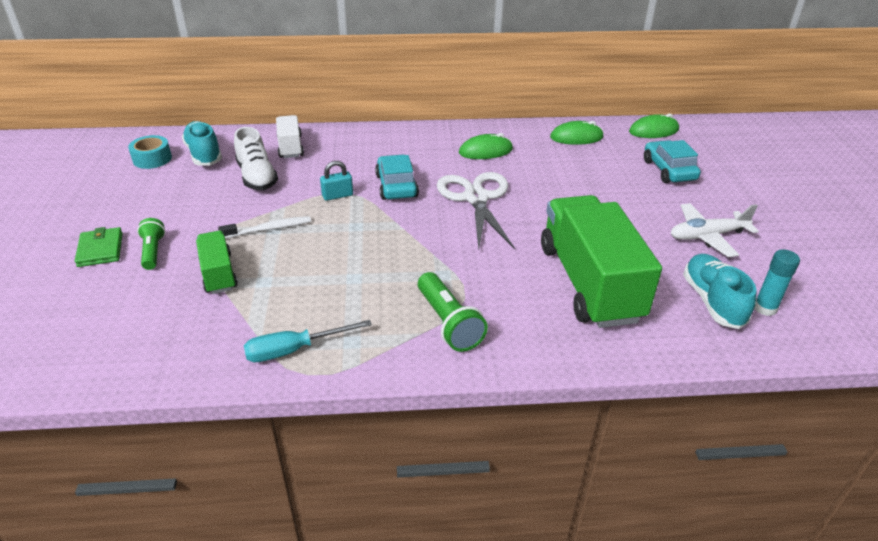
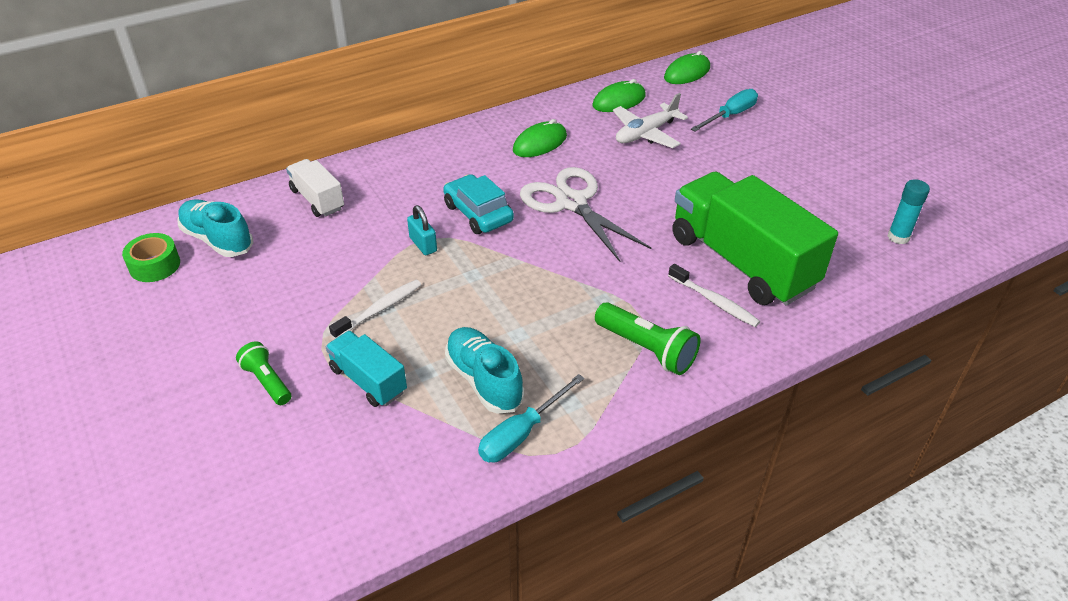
camera: 25 degrees left, 5 degrees up
green wallet [75,227,123,267] -> none
turquoise tape [128,135,172,169] -> green tape [122,233,180,282]
green truck [196,231,238,294] -> turquoise truck [326,331,407,407]
white shoe [234,127,278,190] -> none
turquoise padlock [320,161,353,201] -> turquoise padlock turned 75 degrees counterclockwise [407,205,437,255]
turquoise car [644,140,701,183] -> turquoise screwdriver [691,89,758,132]
white plane [671,203,759,257] -> white plane moved to [613,93,688,148]
turquoise shoe [683,254,757,329] -> turquoise shoe moved to [445,327,524,414]
none -> white toothbrush [668,264,760,327]

